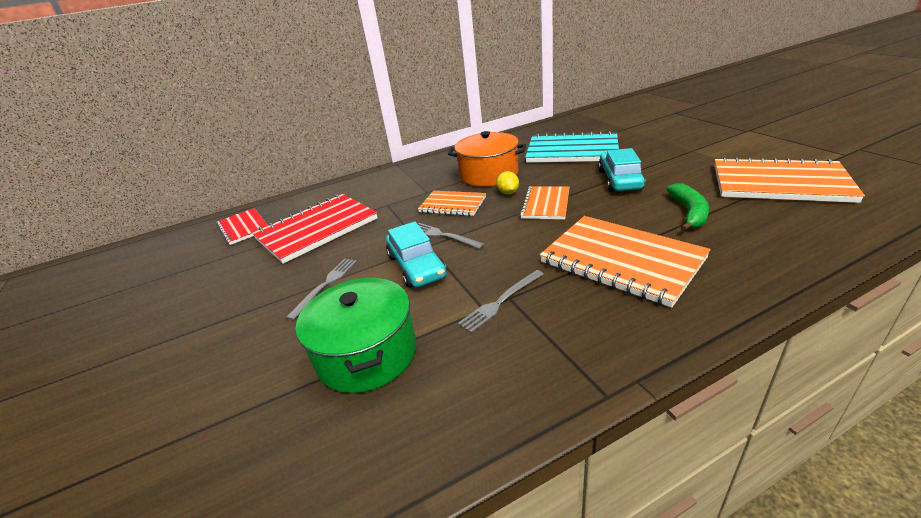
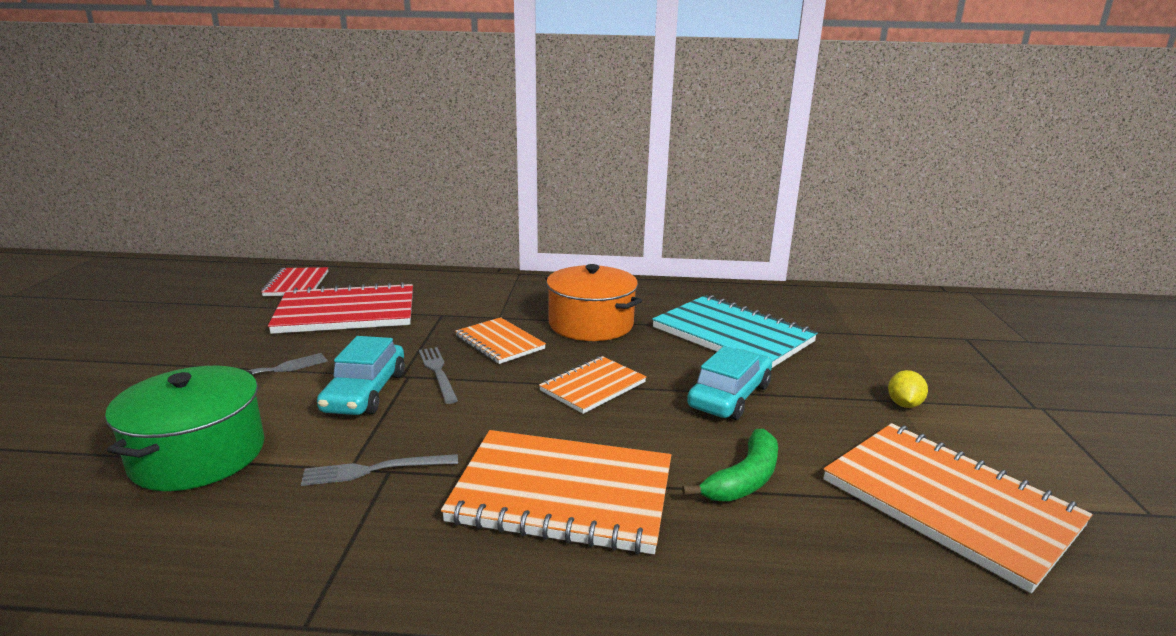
camera: 25 degrees right, 10 degrees down
yellow lemon [496,171,519,195] -> yellow lemon moved to [888,370,928,408]
orange notebook [540,216,711,308] -> orange notebook turned 60 degrees counterclockwise [441,430,671,554]

